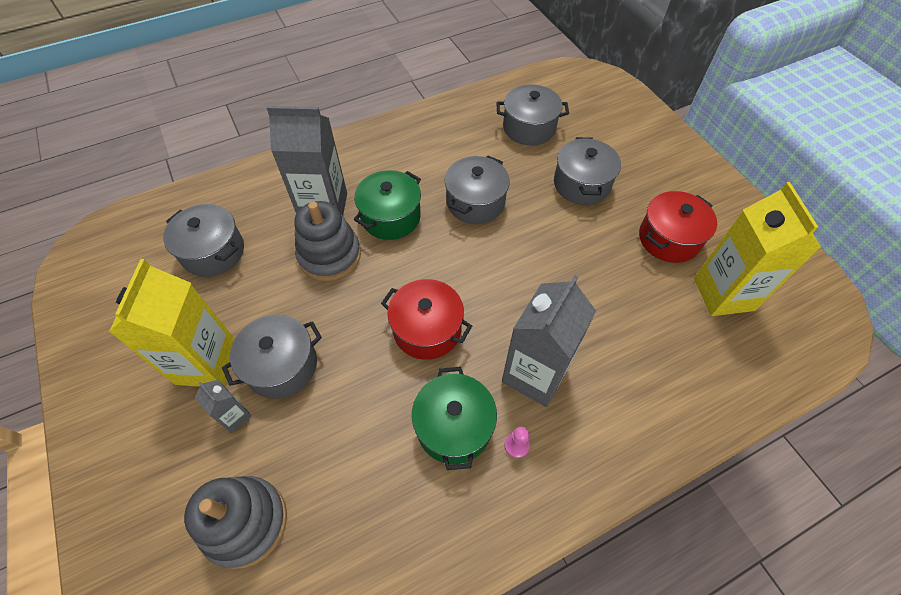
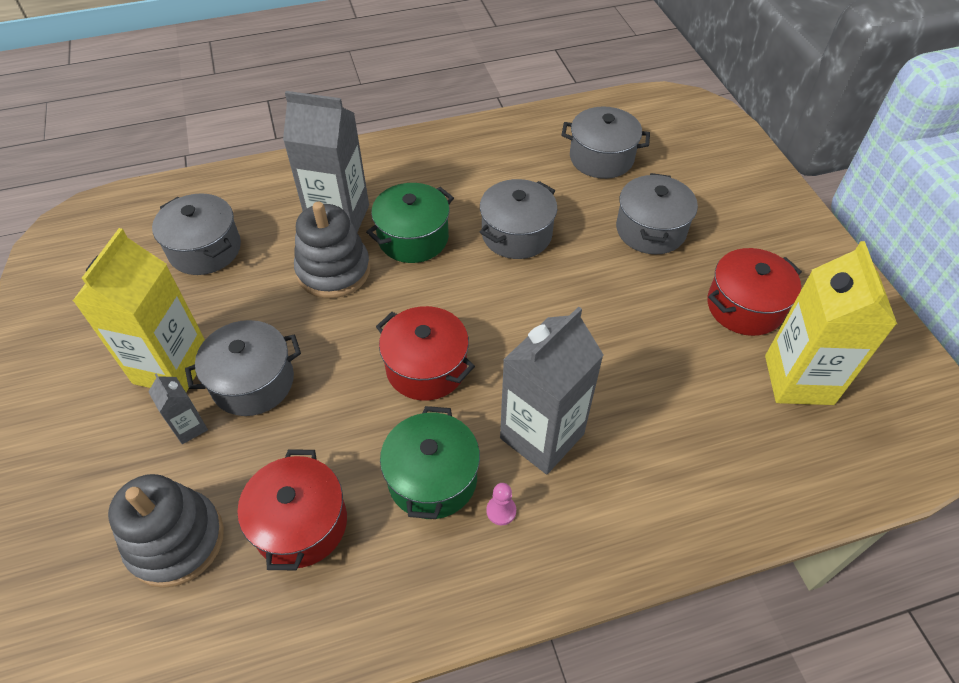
camera: 10 degrees right, 5 degrees down
none -> red pot [237,450,347,570]

